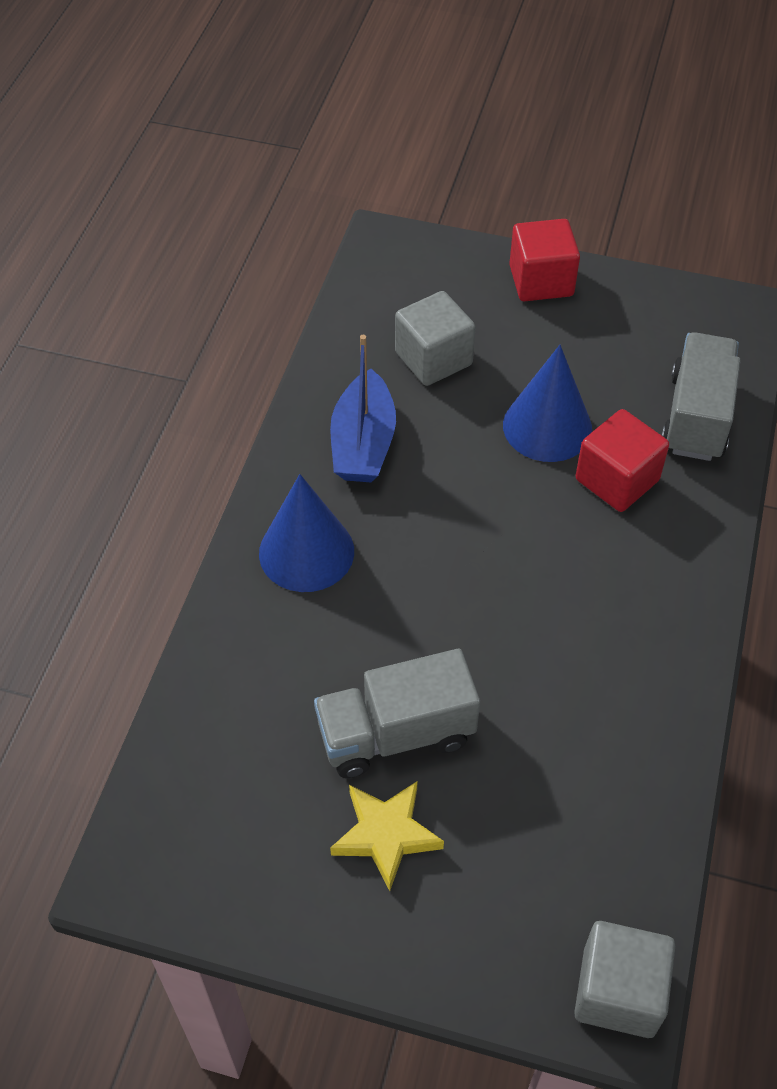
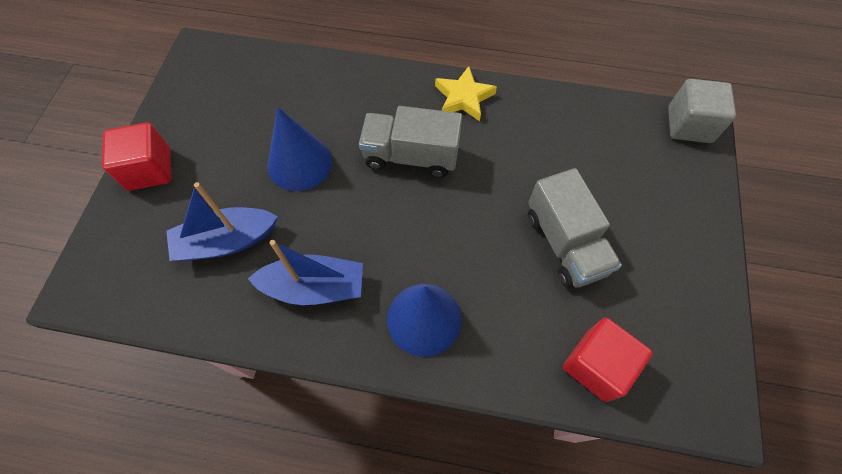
camera: 95 degrees left, 10 degrees up
yellow star [330,781,444,891] -> yellow star moved to [435,66,497,121]
grey cube [395,291,476,386] -> blue boat [166,182,278,261]
red cube [576,409,669,512] -> red cube moved to [563,317,653,402]
grey truck [662,332,741,461] -> grey truck moved to [359,106,462,178]

